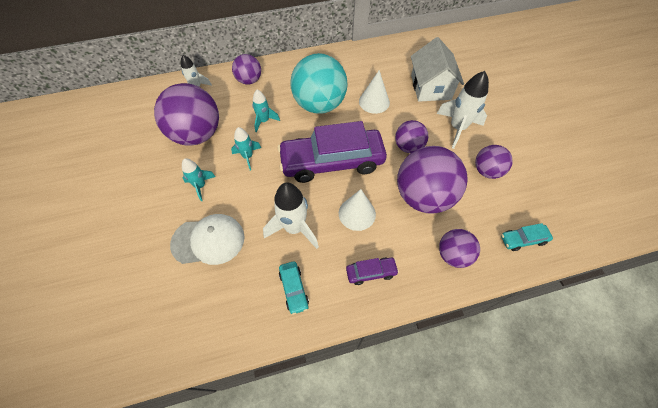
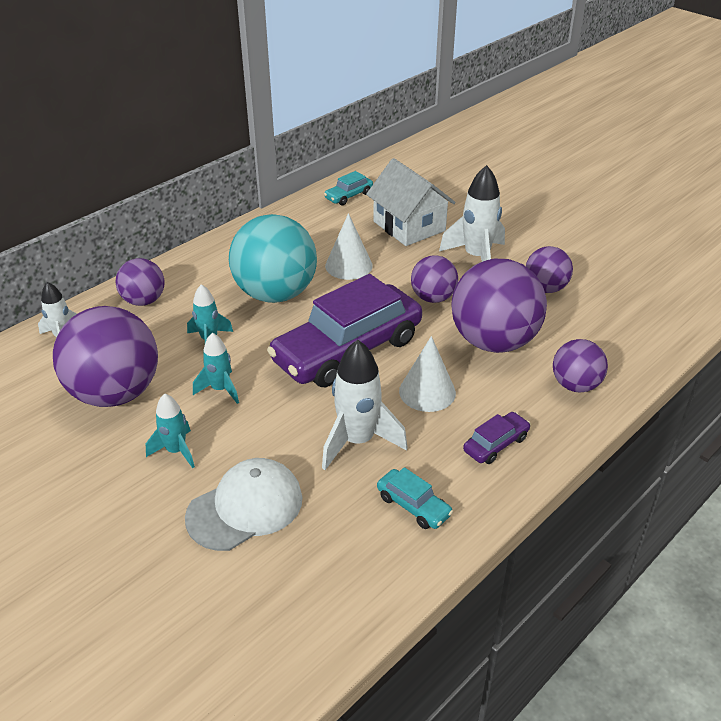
camera: 30 degrees left, 20 degrees down
turquoise car [501,223,553,251] -> turquoise car moved to [324,171,373,205]

